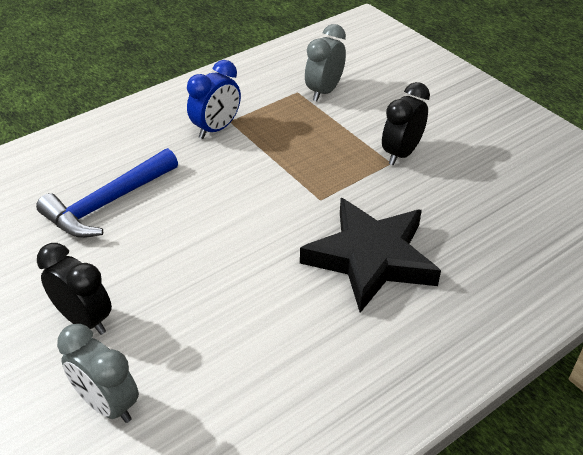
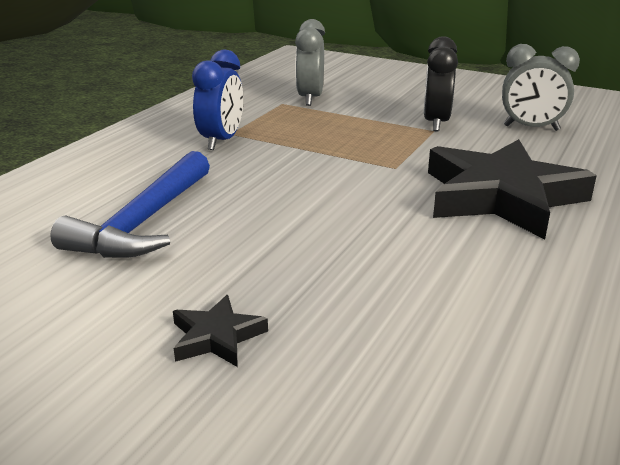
camera: 25 degrees left, 15 degrees down
black clock [37,243,112,335] -> black star [173,295,268,367]
grey clock [57,324,139,423] -> grey clock moved to [502,44,580,131]

